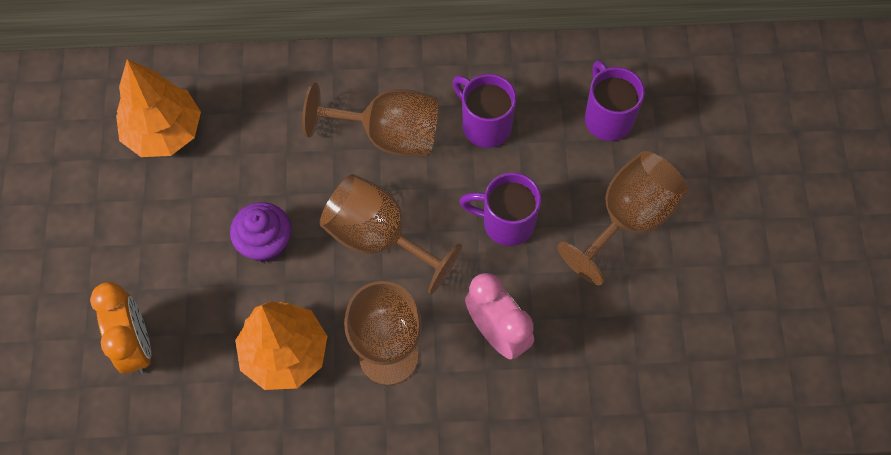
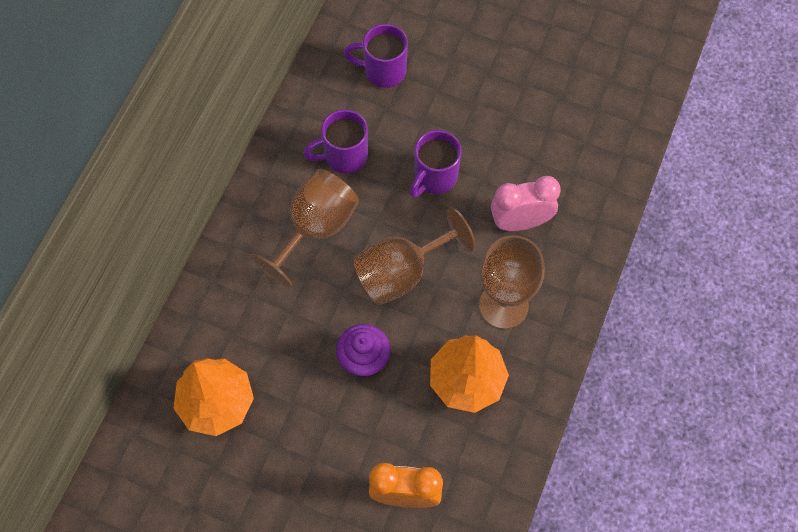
camera: 65 degrees left, 0 degrees up
brown goblet [557,151,688,285] -> none

